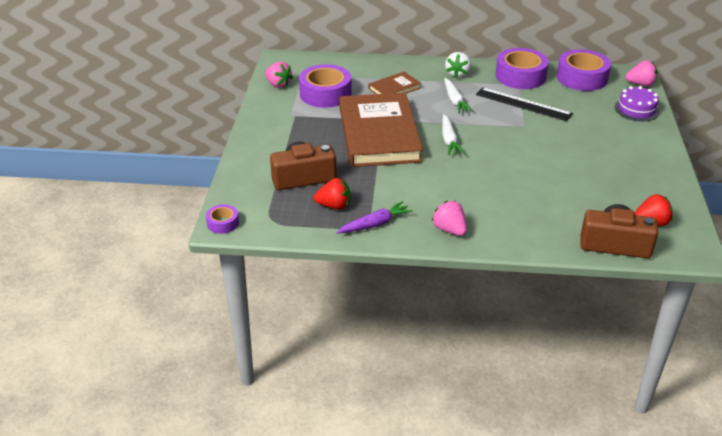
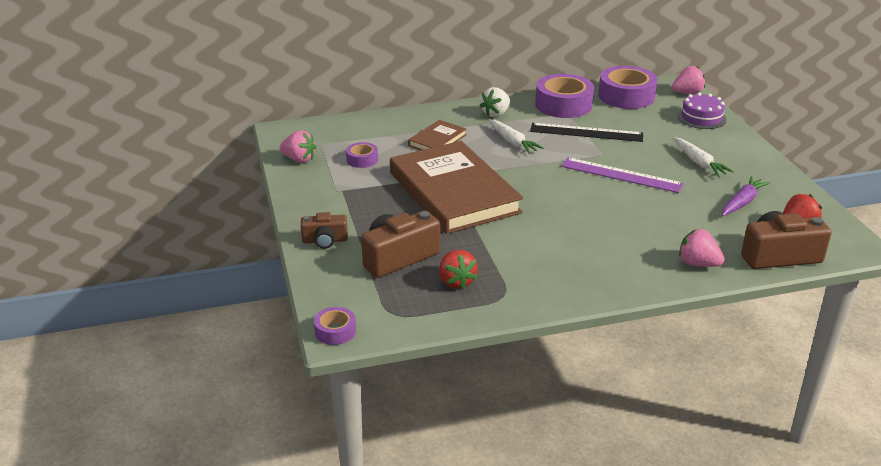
camera: 20 degrees left, 5 degrees down
purple tape [299,64,351,108] -> purple tape [346,142,378,168], size x0.50
red strawberry [314,178,350,210] -> red strawberry turned 90 degrees clockwise [439,250,478,289]
purple carrot [336,201,413,234] -> purple carrot moved to [722,176,770,216]
pink strawberry [432,201,467,236] -> pink strawberry moved to [679,229,725,267]
white carrot [442,114,465,155] -> white carrot moved to [673,137,734,177]
white strawberry [445,52,471,78] -> white strawberry turned 45 degrees clockwise [480,87,510,117]
none -> brown camera [301,212,348,249]
none -> purple ruler [561,157,684,193]

